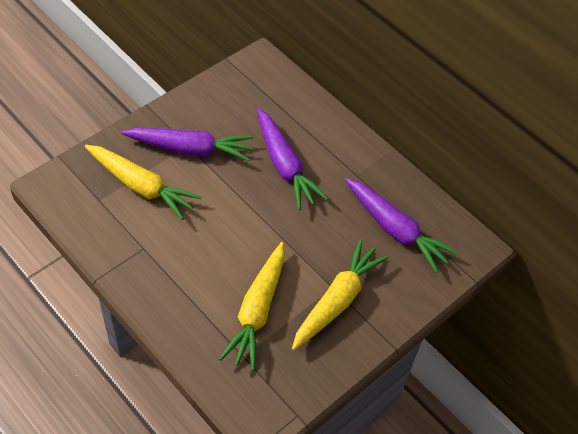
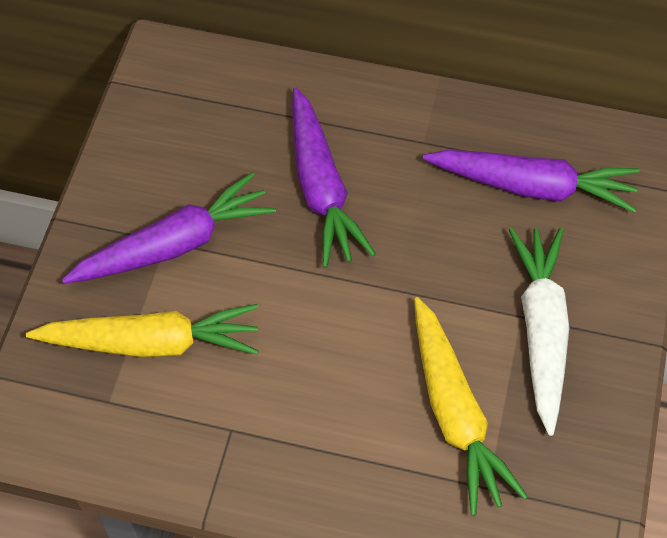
camera: 30 degrees left, 5 degrees up
purple carrot [257,108,328,210] -> purple carrot turned 45 degrees clockwise [292,87,376,268]
yellow carrot [292,239,389,350] -> white carrot [509,228,569,436]

